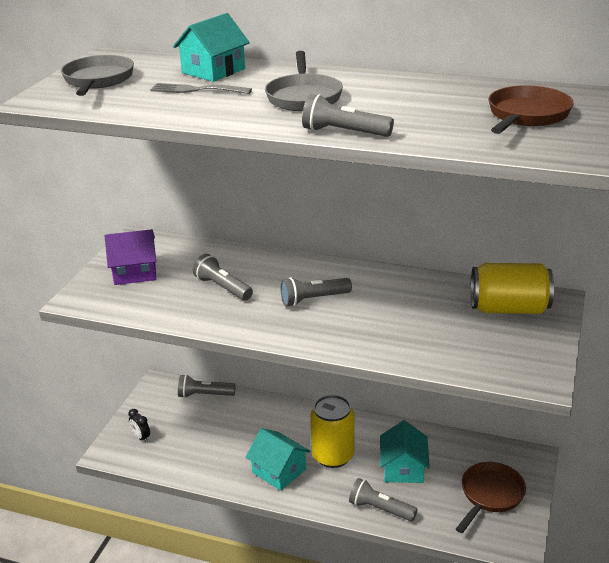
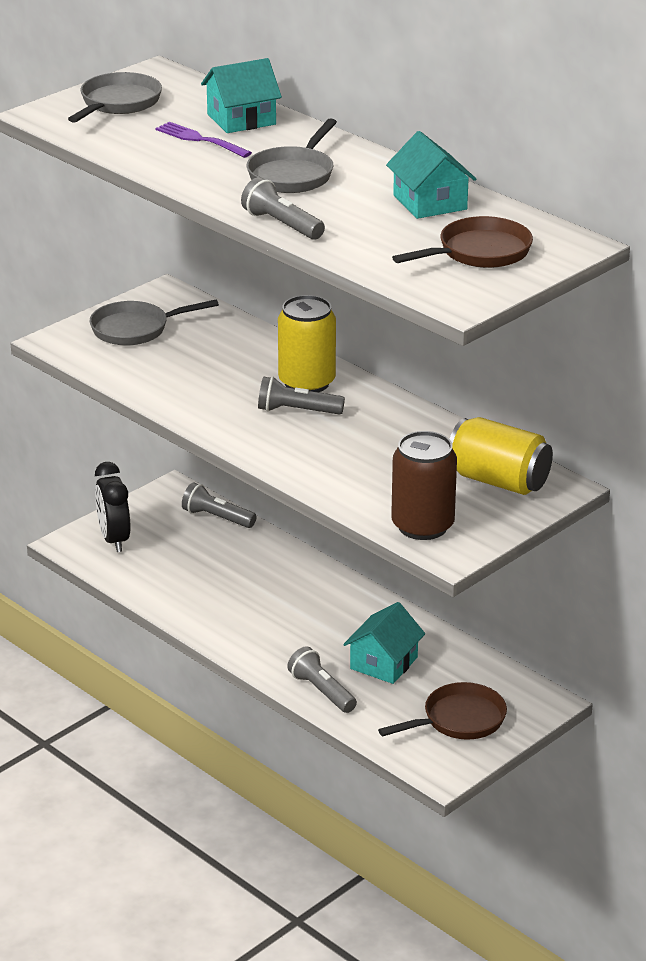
camera: 25 degrees right, 0 degrees up
purple house [105,229,156,285] -> grey pan [89,300,219,346]
black clock [128,409,150,442] -> black clock [95,462,130,552], size x1.95
grey fork [150,83,252,94] -> purple fork [155,122,252,158]
grey flashlight [193,254,253,300] -> none
turquoise house [246,428,310,491] -> turquoise house moved to [386,131,476,219]
yellow can [310,395,355,468] -> yellow can moved to [278,295,336,392]
none -> brown can [391,431,457,540]

